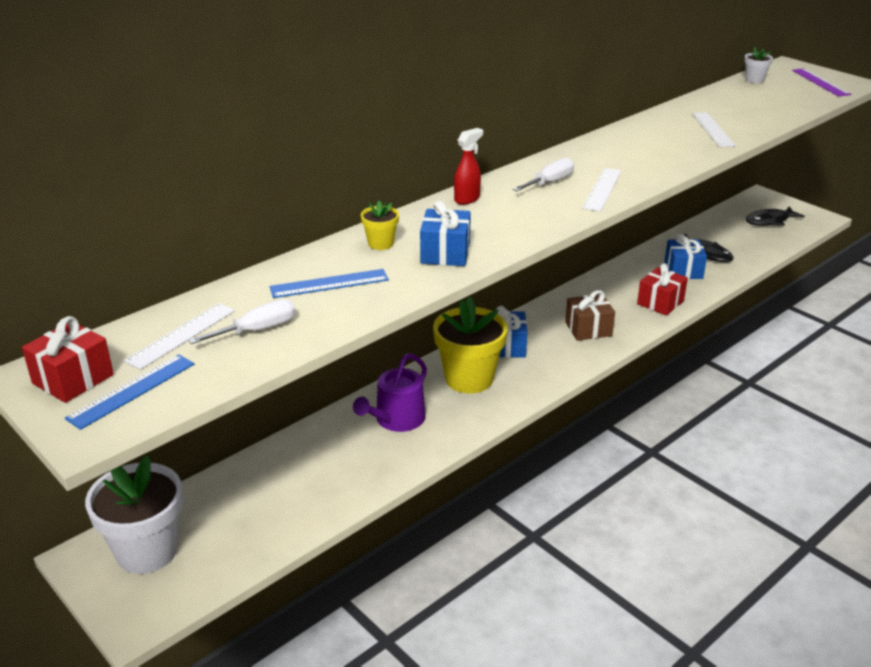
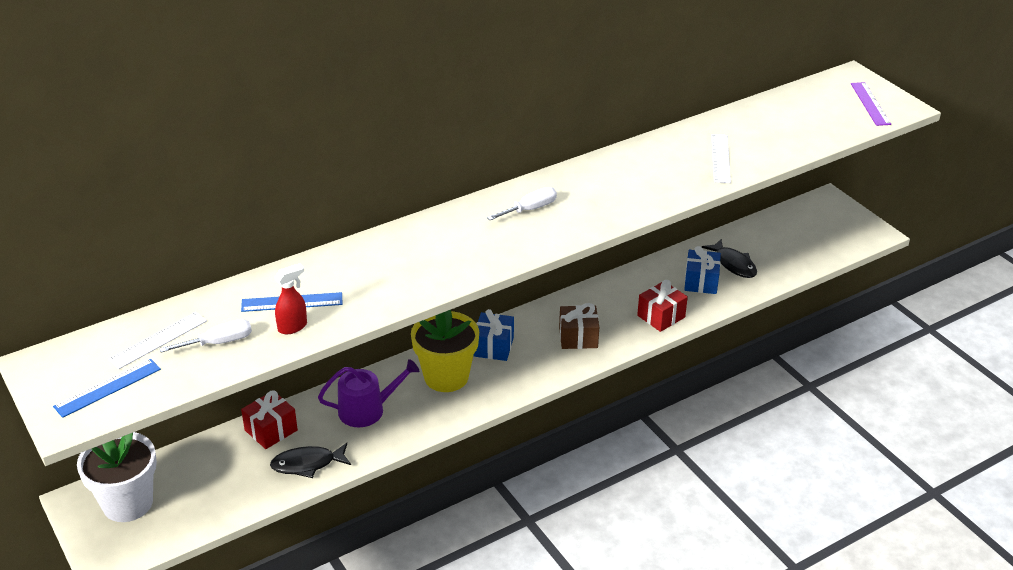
camera: 10 degrees right, 5 degrees up
red gift [22,316,114,403] -> red gift moved to [241,391,298,449]
purple watering can [353,354,427,432] -> purple watering can turned 150 degrees counterclockwise [318,359,419,427]
yellow flower pot [361,201,399,250] -> none
blue gift [420,201,471,266] -> none
red spray bottle [454,128,483,205] -> red spray bottle moved to [274,263,307,334]
white ruler [582,168,622,212] -> none
white flower pot [744,47,773,83] -> none
black fish [745,206,805,226] -> black fish moved to [270,443,351,478]

